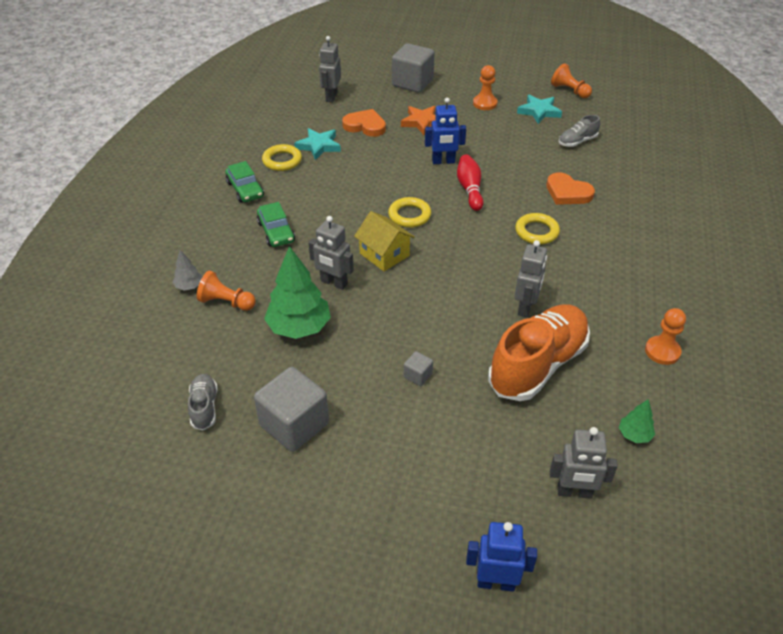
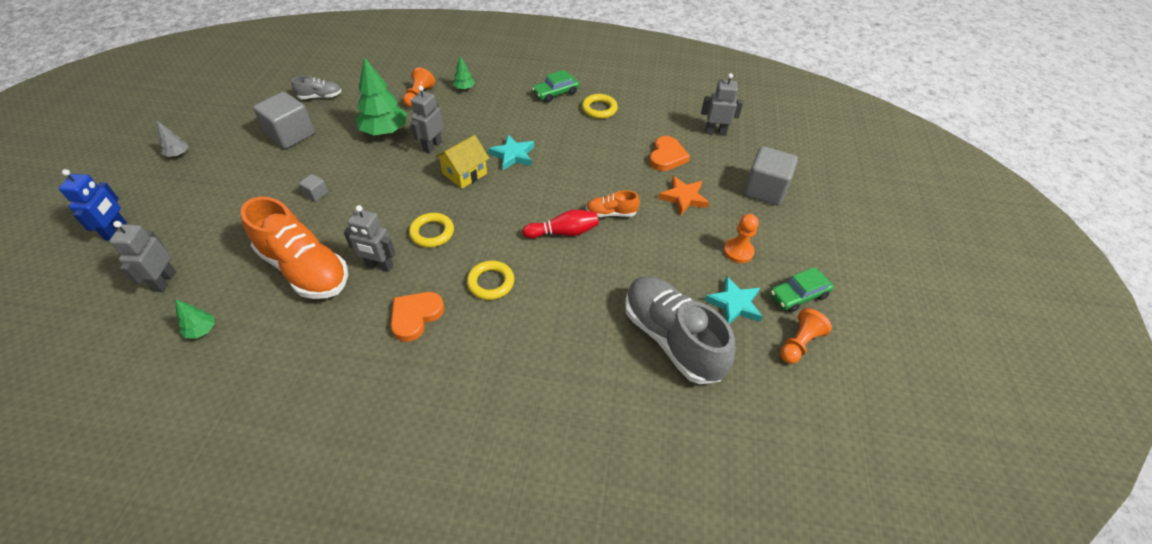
camera: 85 degrees right, 5 degrees up
grey tree [172,250,202,291] -> grey tree moved to [157,121,189,157]
green car [257,202,295,247] -> green car moved to [770,267,834,313]
turquoise star [294,128,341,160] -> turquoise star moved to [488,135,534,170]
yellow ring [388,197,431,228] -> yellow ring moved to [409,213,454,248]
blue robot [425,98,466,164] -> orange shoe [586,190,640,217]
orange heart [547,172,595,205] -> orange heart moved to [391,292,445,342]
grey shoe [558,115,600,147] -> grey shoe [625,276,736,384], size x2.17
orange pawn [645,308,686,365] -> none
none -> green tree [453,56,475,90]

